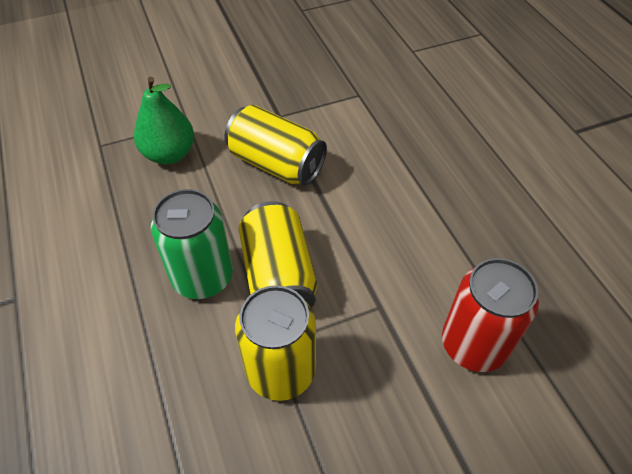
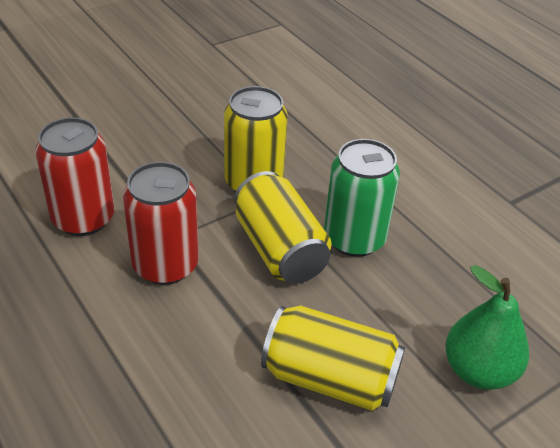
camera: 165 degrees right, 10 degrees down
none -> red can [123,162,199,285]

